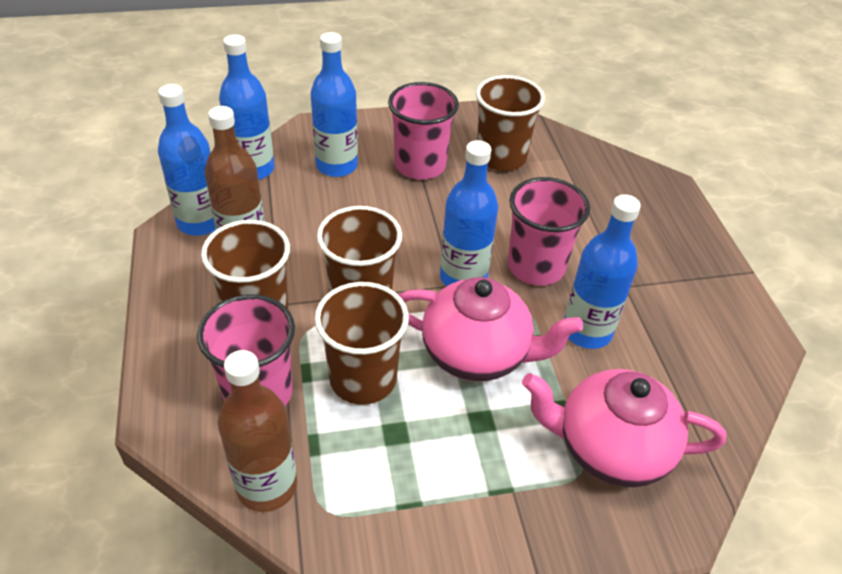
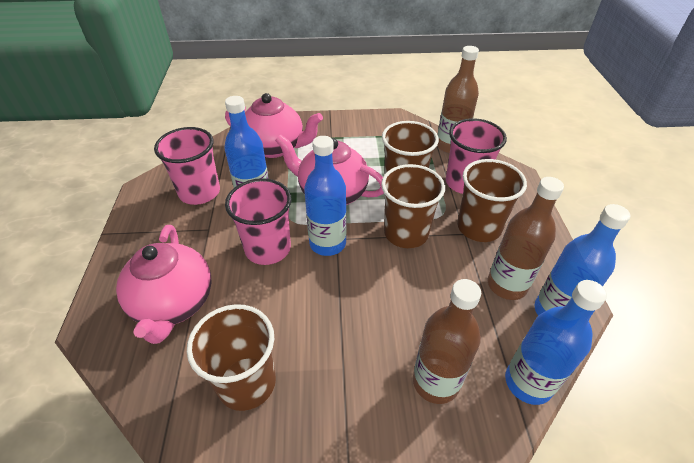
camera: 170 degrees left, 0 degrees up
blue bottle [311,32,358,177] -> brown bottle [413,279,481,404]
pink cup [388,82,459,179] -> pink cup moved to [154,127,220,205]
none -> pink teapot [116,225,212,344]

